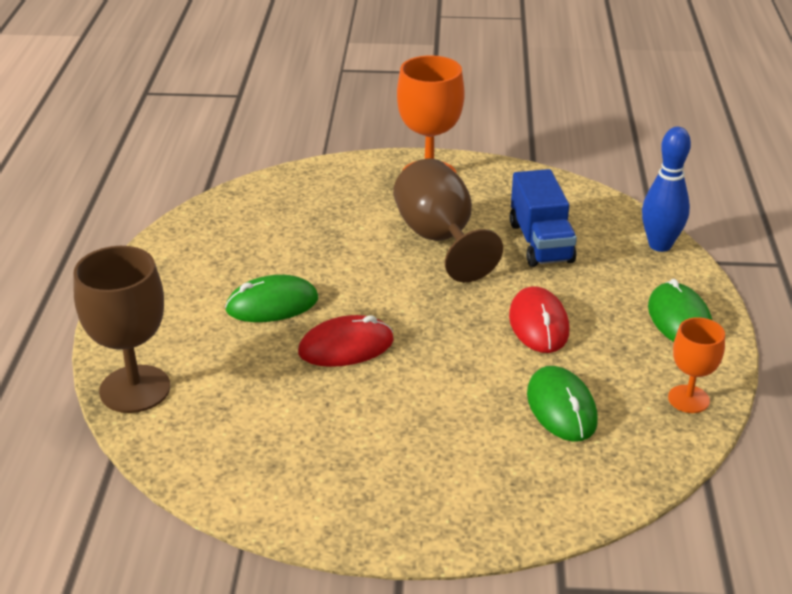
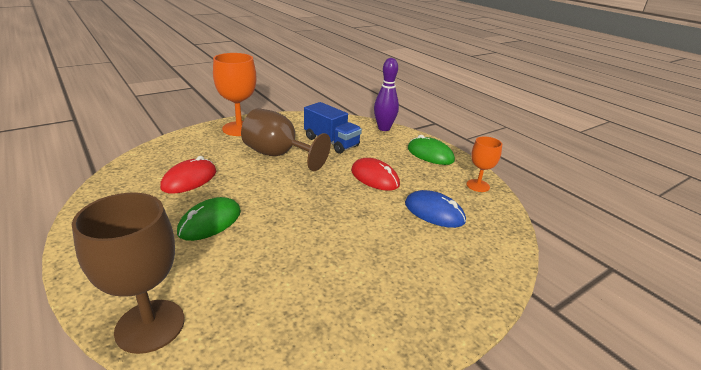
camera: 40 degrees left, 5 degrees down
red mouse [298,315,394,367] -> red mouse moved to [160,156,216,194]
green mouse [527,366,598,442] -> blue mouse [405,190,466,228]
blue bowling pin [642,127,691,252] -> purple bowling pin [374,58,399,131]

